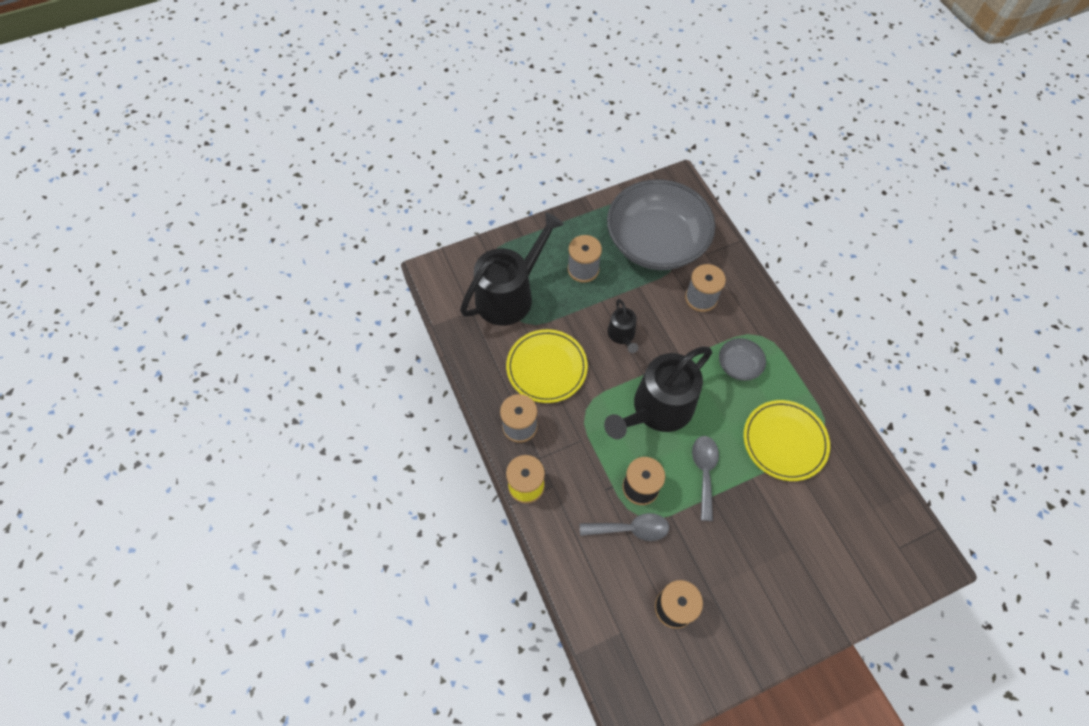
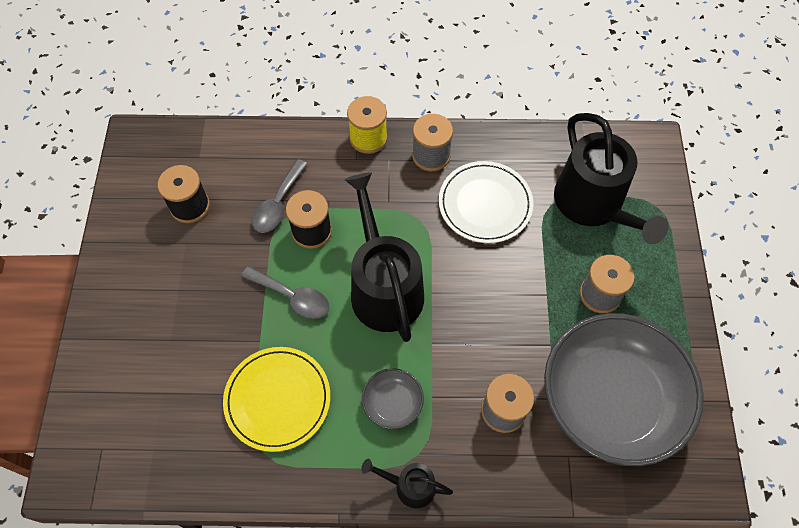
camera: 115 degrees right, 0 degrees up
yellow plate [506,329,588,403] -> white plate [439,161,533,243]
black watering can [608,299,638,353] -> black watering can moved to [361,459,453,508]

